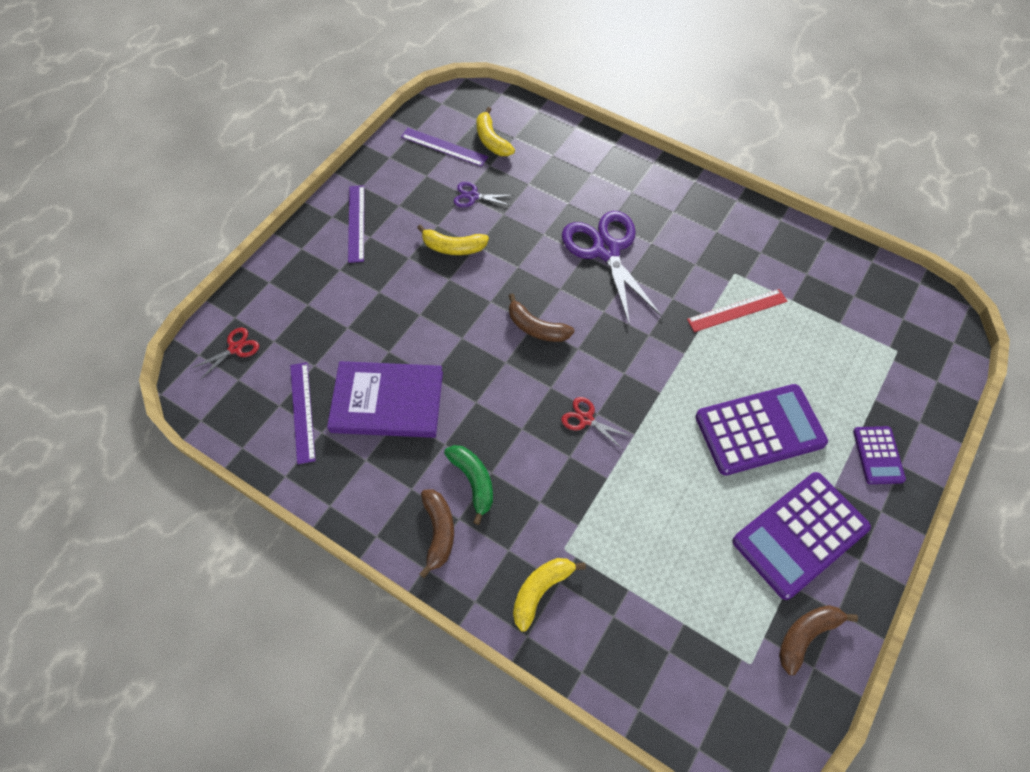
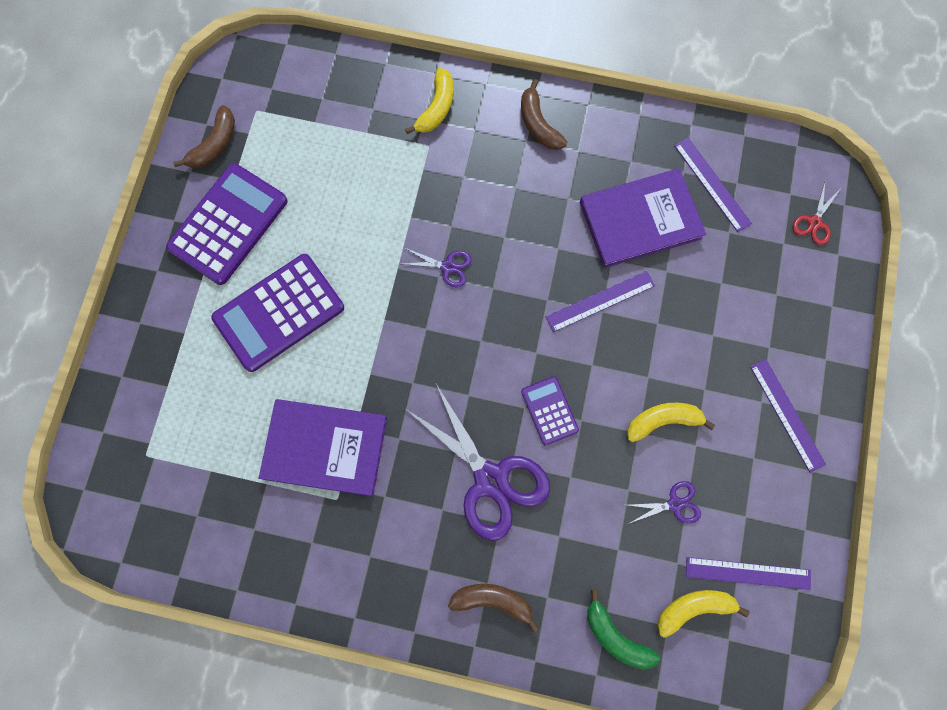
camera: 160 degrees right, 15 degrees up
green banana [444,445,493,525] -> green banana moved to [587,590,660,670]
yellow banana [477,107,515,156] -> yellow banana turned 60 degrees counterclockwise [657,590,749,638]
brown banana [509,293,574,342] -> brown banana moved to [448,584,539,633]
red scissors [561,397,632,449] -> purple scissors [404,248,471,288]
red ruler [687,289,787,332] -> purple book [259,399,387,496]
purple calculator [853,426,906,484] -> purple calculator moved to [521,376,579,446]
none -> purple ruler [546,271,655,332]

